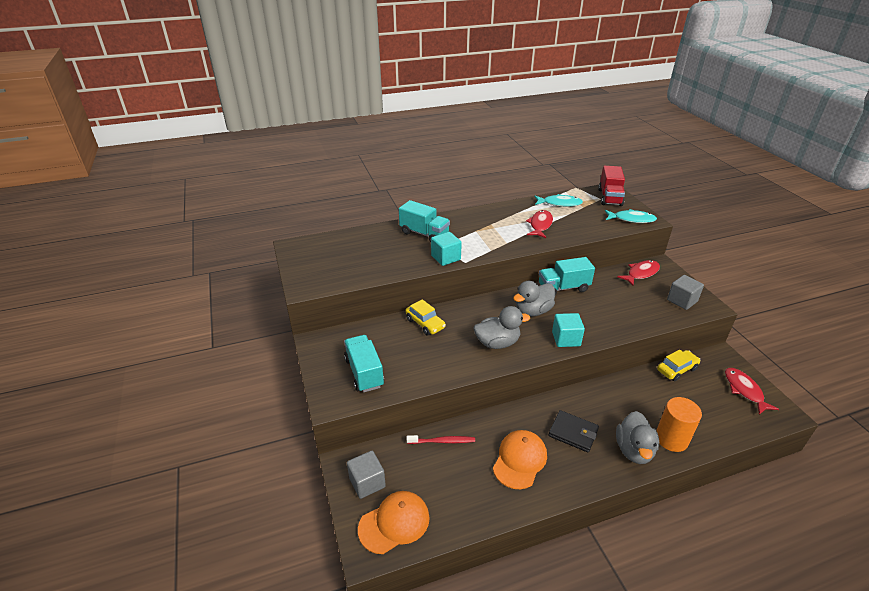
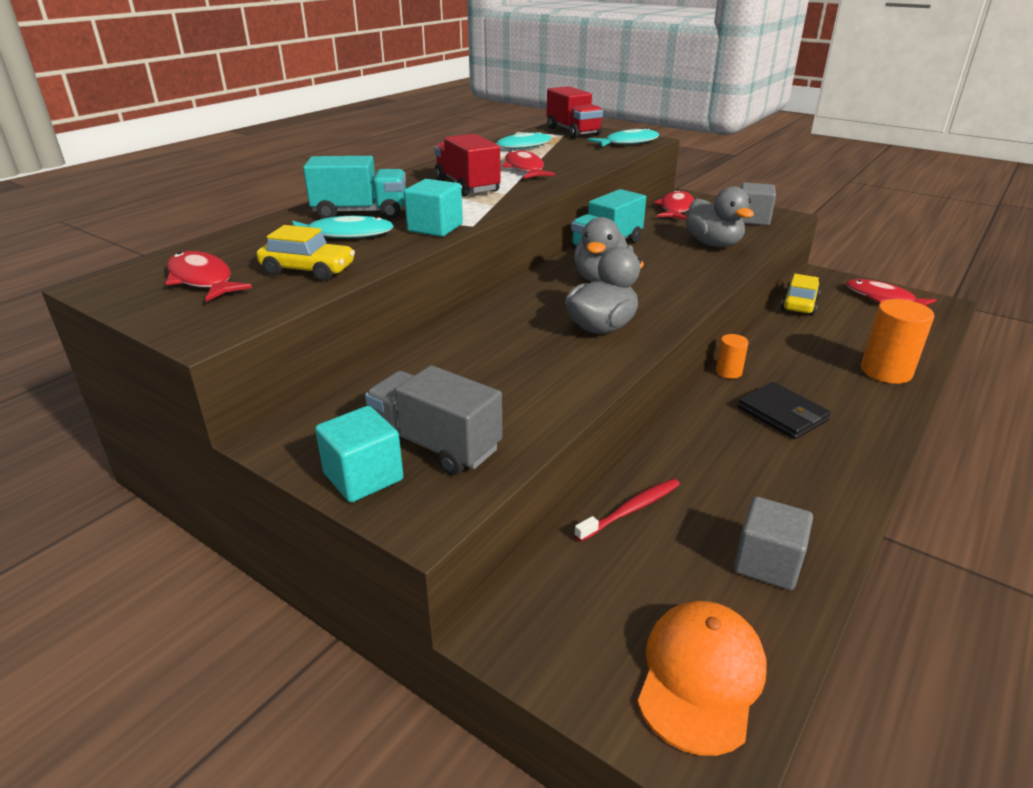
camera: 35 degrees left, 5 degrees down
turquoise truck [344,335,384,392] -> grey truck [365,365,503,475]
grey cube [347,451,386,499] -> grey cube moved to [734,497,813,590]
yellow car [405,299,446,335] -> yellow car moved to [257,225,355,281]
orange cap [493,430,547,489] -> none
black wallet [548,410,599,453] -> black wallet turned 60 degrees clockwise [738,382,831,439]
turquoise cube [552,313,585,347] -> turquoise cube moved to [315,406,404,503]
grey duck [616,411,659,464] -> grey duck moved to [686,186,754,247]
none -> red fish [165,251,252,302]
none -> turquoise fish [292,216,394,238]
none -> red truck [434,134,501,196]
none -> orange cylinder [716,334,749,379]

